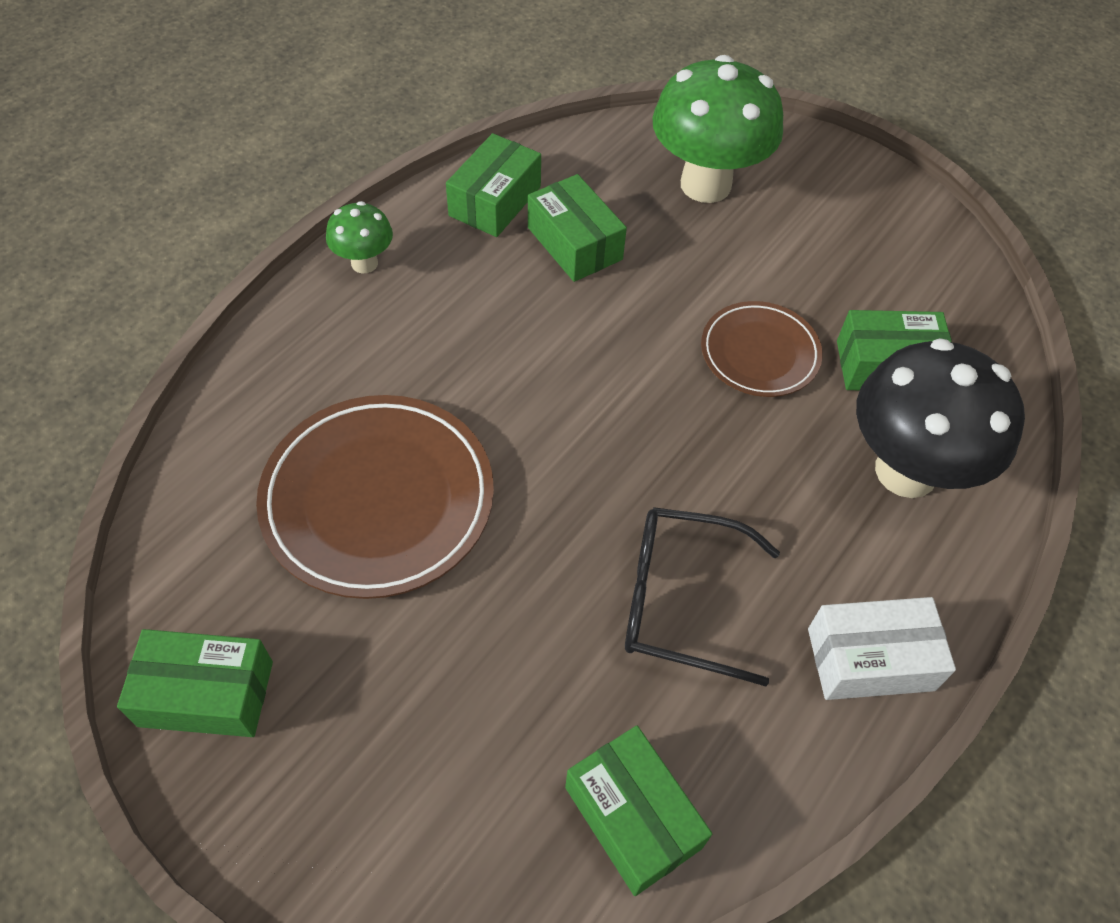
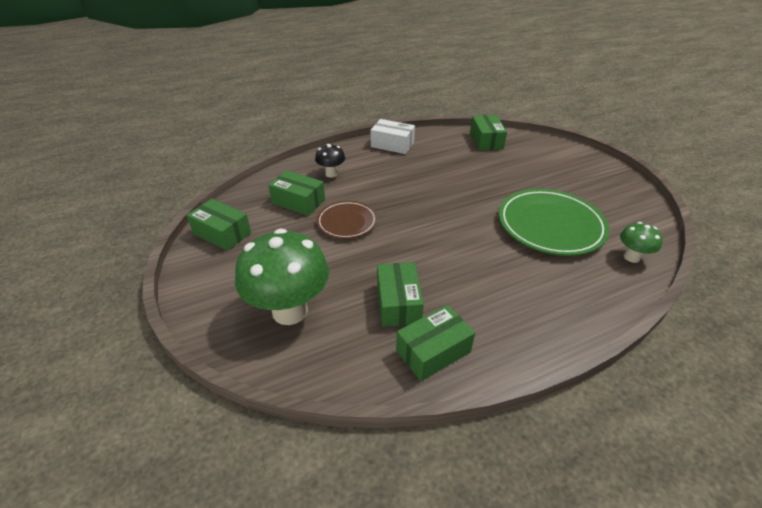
camera: 150 degrees left, 15 degrees down
green box [117,629,273,737] -> green box moved to [187,199,251,251]
brown plate [256,395,494,599] -> green plate [499,189,609,256]
green mushroom [326,201,393,273] -> green mushroom moved to [620,222,663,263]
black glasses [625,507,780,686] -> none
black mushroom [856,338,1025,498] -> black mushroom [315,144,345,178], size x0.49

